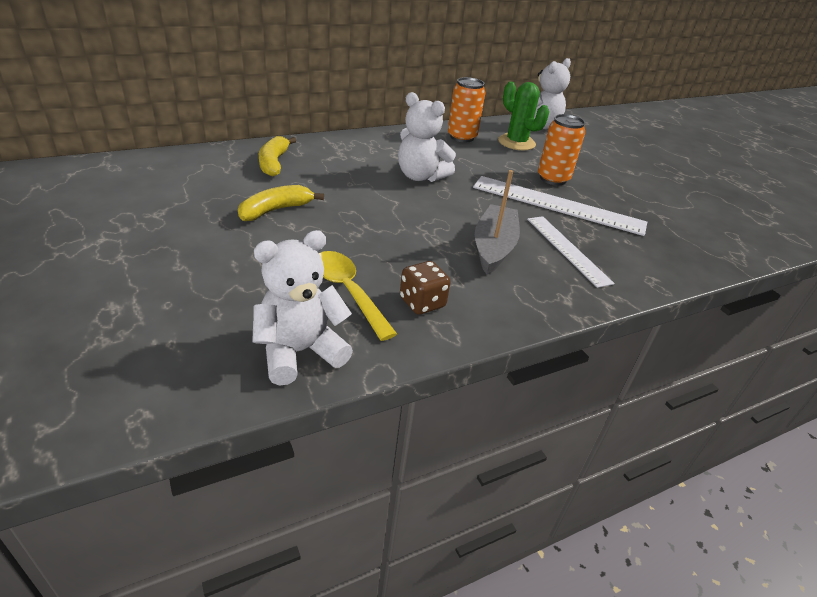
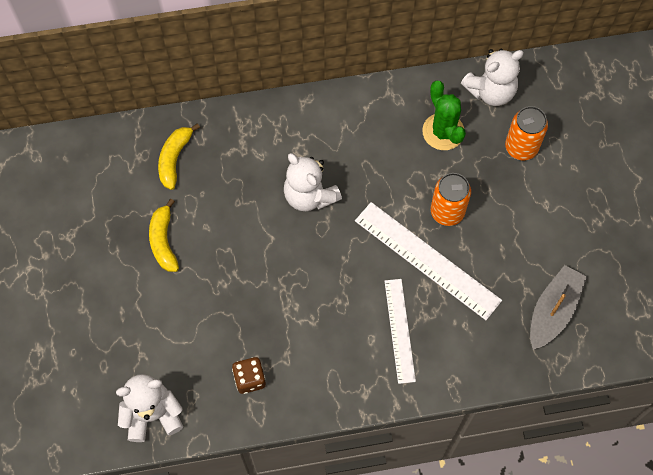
camera: 20 degrees right, 30 degrees up
yellow banana [238,185,324,221] -> yellow banana turned 75 degrees counterclockwise [149,199,179,272]
yellow spoon [319,251,397,341] -> none
orange can [448,77,486,142] -> orange can moved to [505,106,548,160]
grey boat [475,170,520,275] -> grey boat moved to [530,265,587,350]

